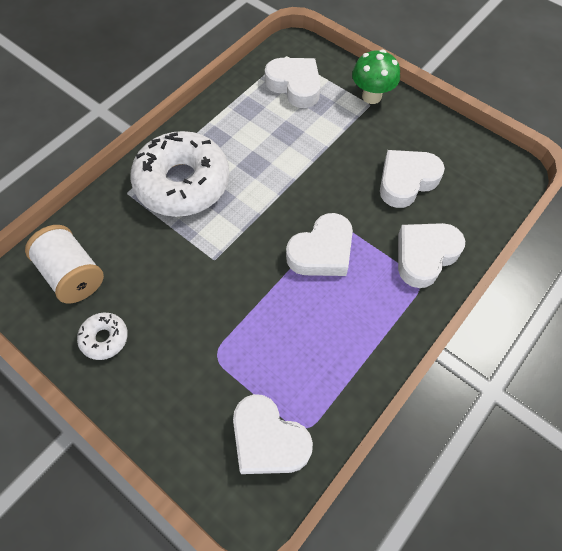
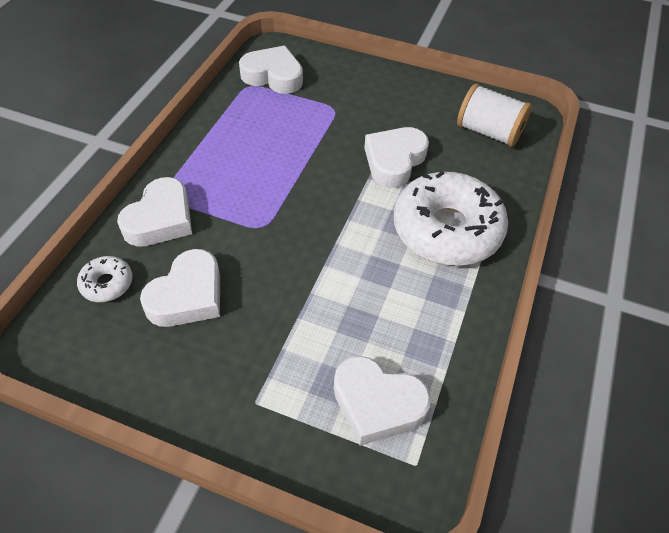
camera: 160 degrees right, 10 degrees down
white donut [77,313,128,360] -> white donut moved to [77,256,133,302]
white heart [286,213,353,276] -> white heart moved to [364,127,429,188]
green mushroom [352,50,400,104] -> none

